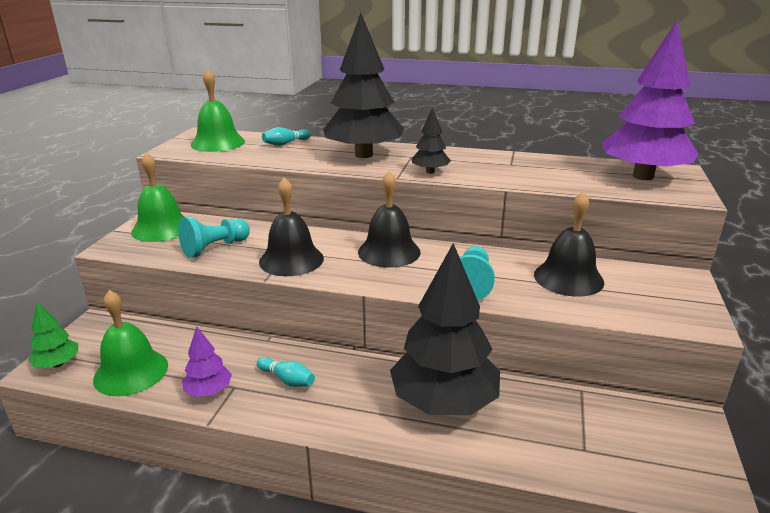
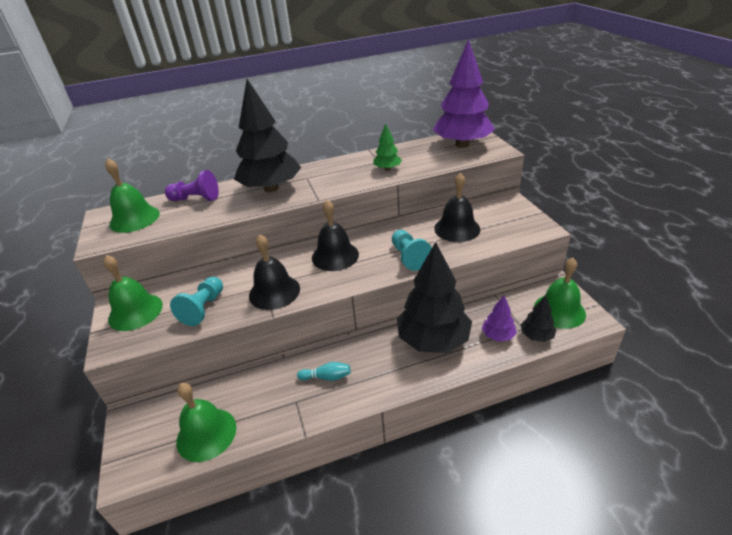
camera: 30 degrees left, 10 degrees up
green tree [28,302,78,368] -> green tree moved to [373,123,402,171]
purple tree [182,326,232,397] -> purple tree moved to [482,295,517,341]
turquoise bowling pin [262,127,311,146] -> purple pawn [165,170,219,201]
black tree [411,107,451,174] -> black tree moved to [521,295,556,342]
none -> green bell [534,258,586,329]

